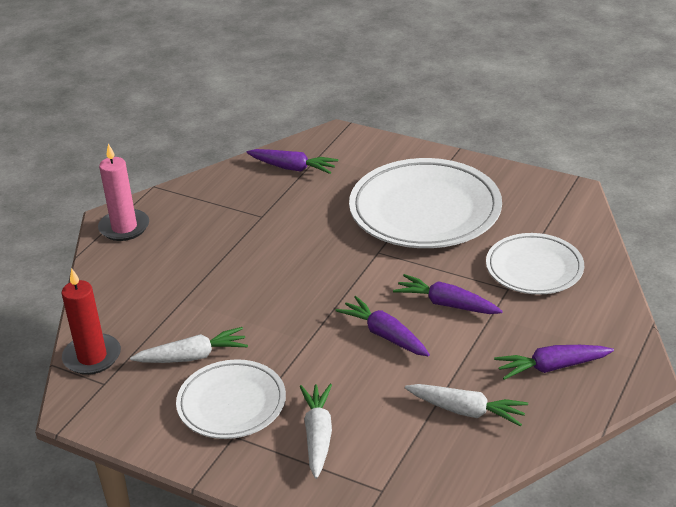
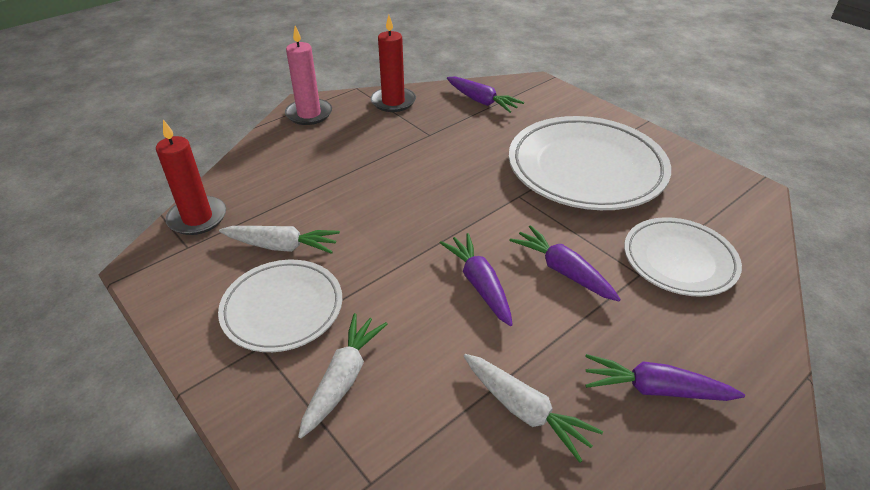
camera: 20 degrees right, 5 degrees up
none -> red candle [370,15,416,112]

